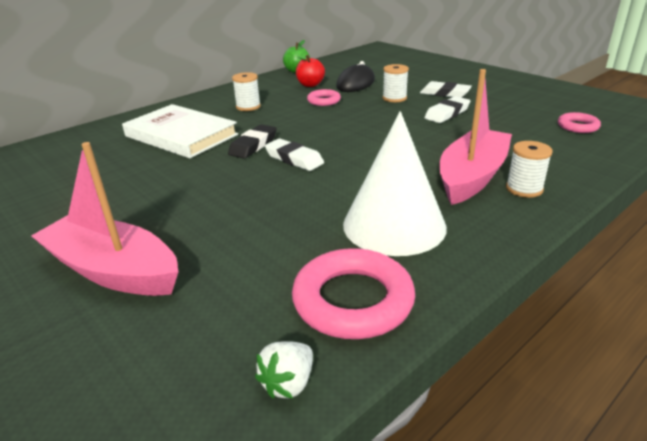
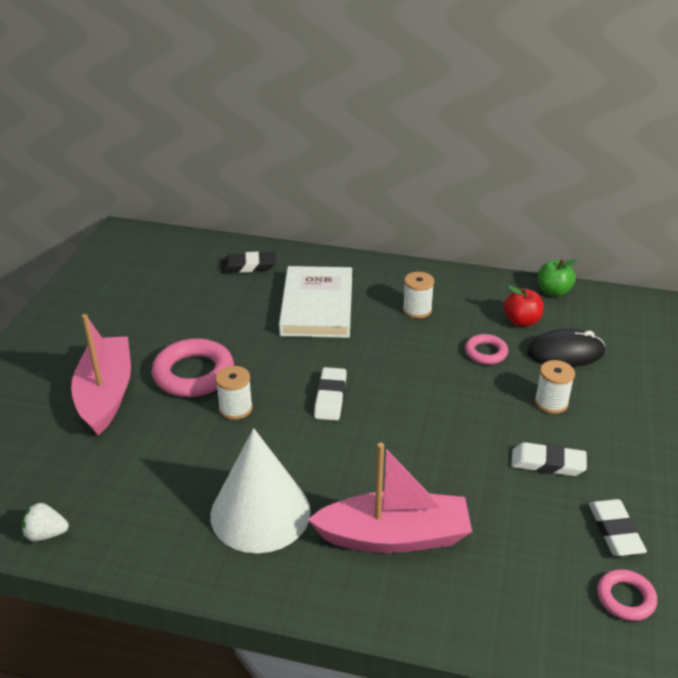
camera: 55 degrees right, 5 degrees up
black eraser [228,124,277,159] -> black eraser moved to [222,252,276,273]
pink ring [292,248,415,339] -> pink ring moved to [152,338,234,397]
white eraser [420,81,472,98] -> white eraser moved to [589,499,647,556]
white spool [506,141,553,198] -> white spool moved to [216,366,253,420]

